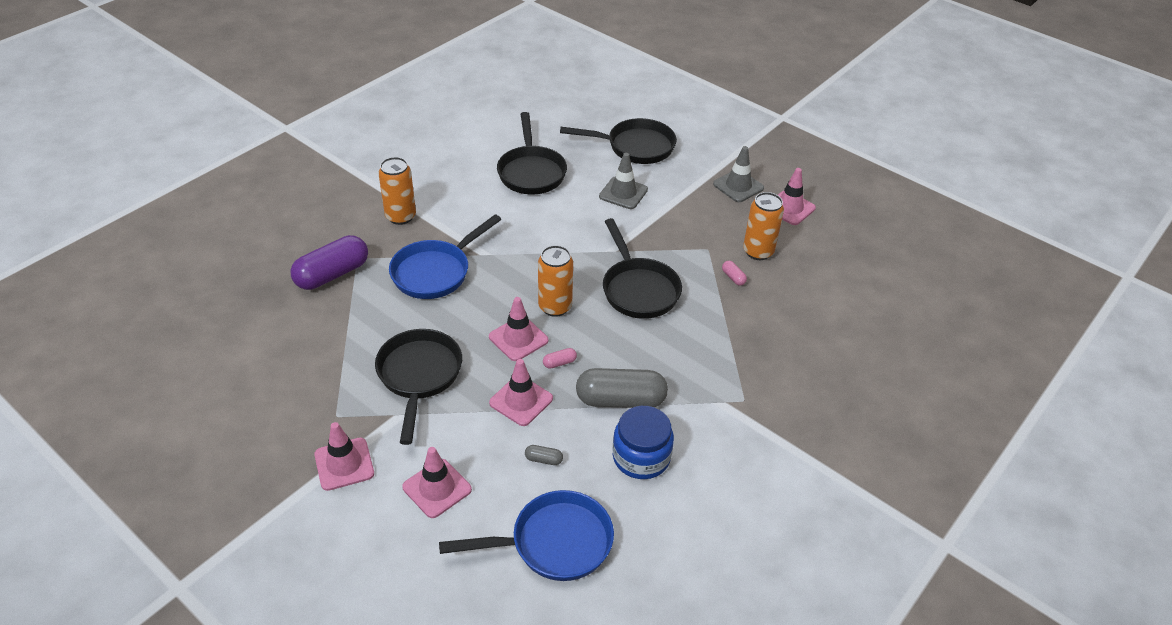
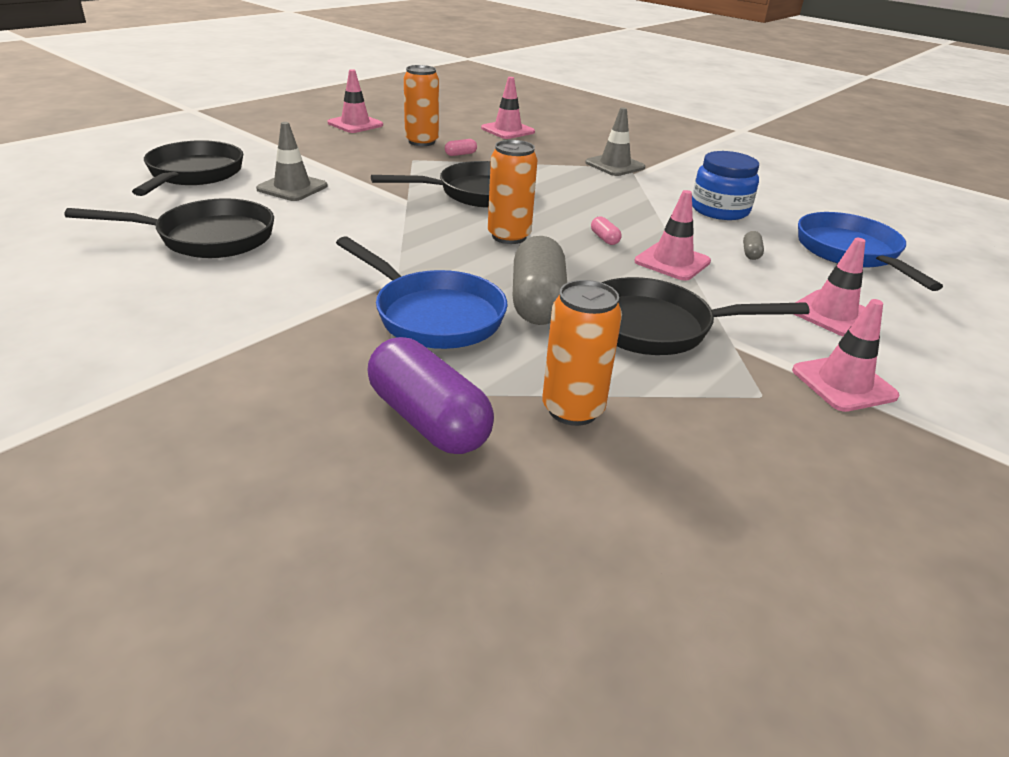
camera: 90 degrees left, 10 degrees down
orange can [378,157,416,225] -> orange can moved to [542,280,622,426]
pink traffic cone [489,297,549,361] -> pink traffic cone moved to [481,77,535,139]
grey capsule [576,368,668,408] -> grey capsule moved to [513,236,567,325]
grey traffic cone [713,146,764,202] -> grey traffic cone moved to [585,107,645,176]

